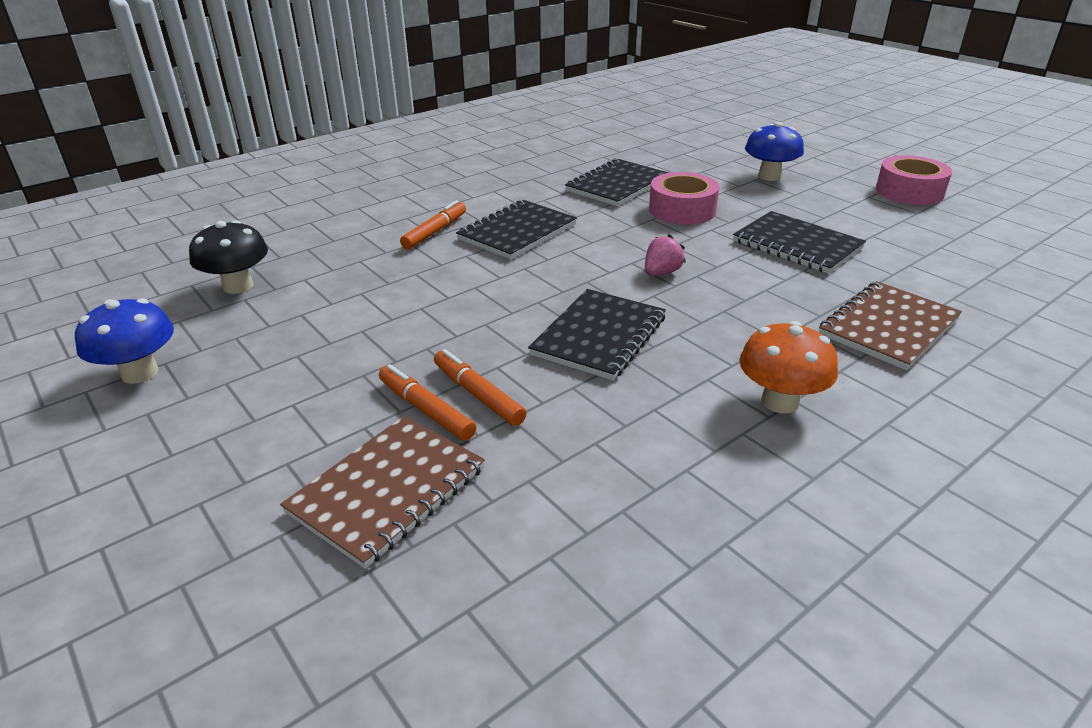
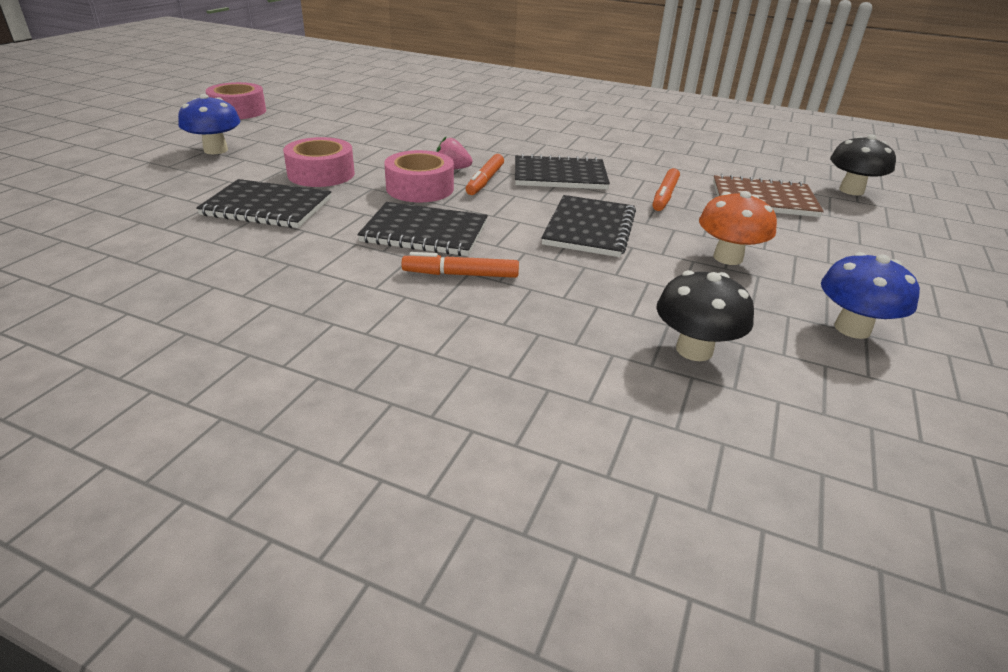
camera: 120 degrees left, 0 degrees up
orange marker [379,364,476,441] -> orange marker moved to [465,154,504,195]
black notebook [733,211,866,274] -> black notebook moved to [541,195,636,257]
orange mushroom [740,321,838,413] -> orange mushroom moved to [699,191,777,265]
brown notebook [819,281,962,370] -> none
none -> pink tape [384,150,454,202]
none -> black mushroom [830,135,896,195]

